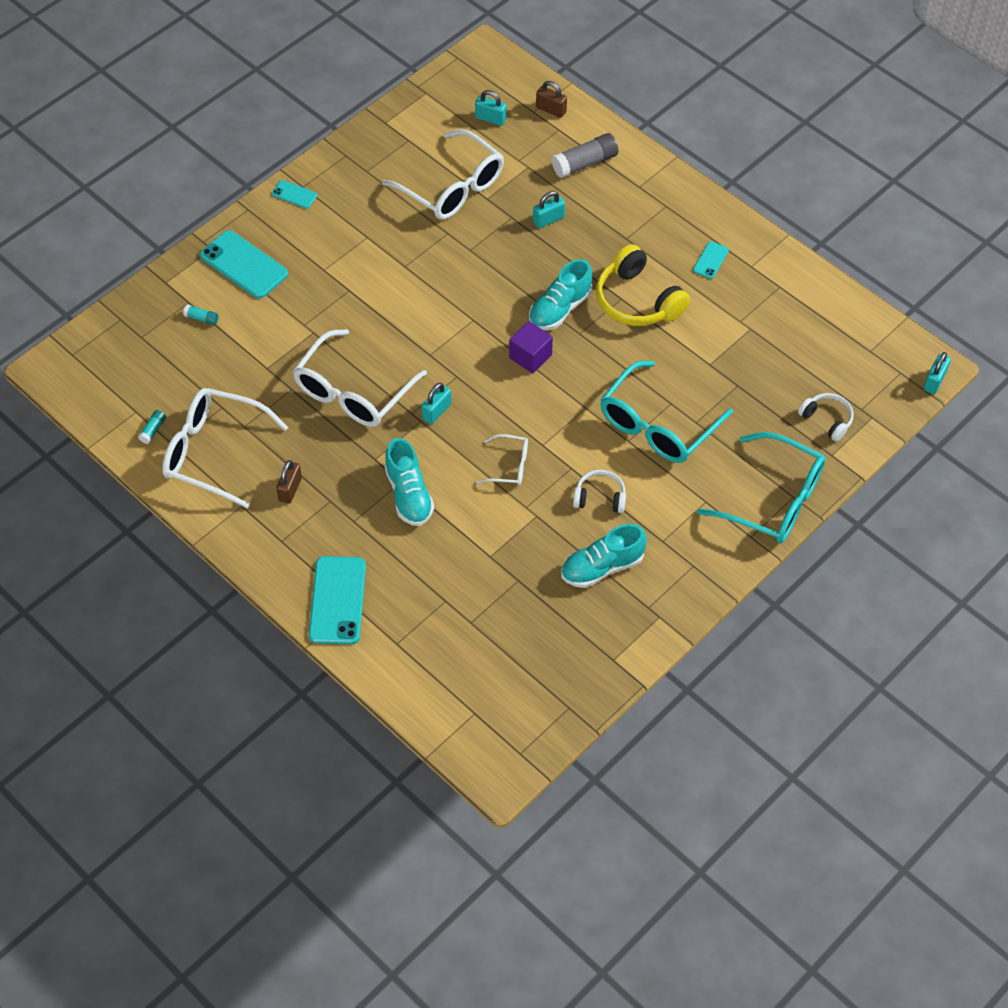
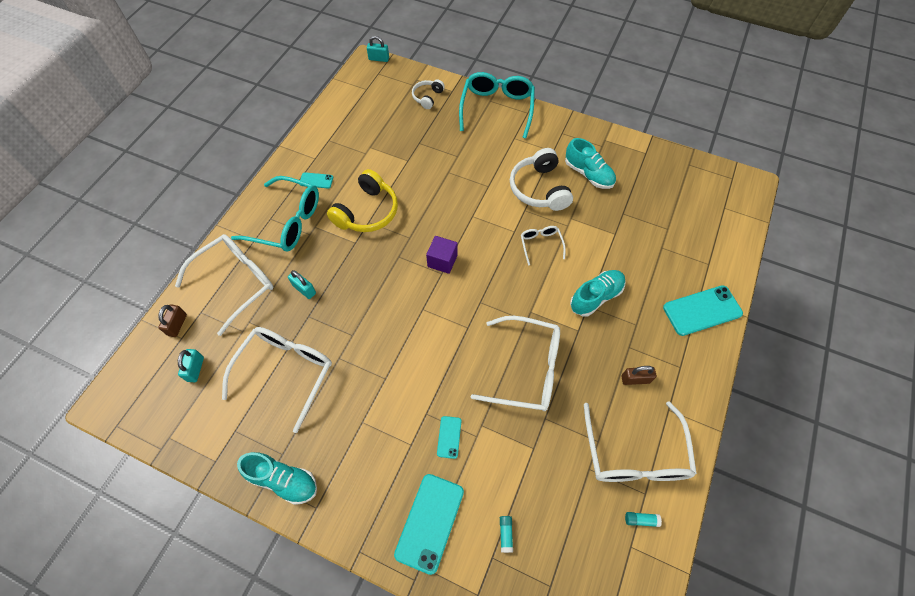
camera: 110 degrees left, 5 degrees up
turquoise phone [272,180,317,209] -> turquoise phone moved to [437,416,461,459]
turquoise padlock [421,383,451,424] -> none
turquoise shoe [529,259,593,330] -> turquoise shoe moved to [237,452,317,505]
grey glue stick [552,133,618,178] -> white glasses [175,234,274,336]
white headphones [573,470,626,513] -> white headphones [510,148,573,211], size x1.78
turquoise glasses [600,361,733,463] -> turquoise glasses moved to [231,176,319,252]

